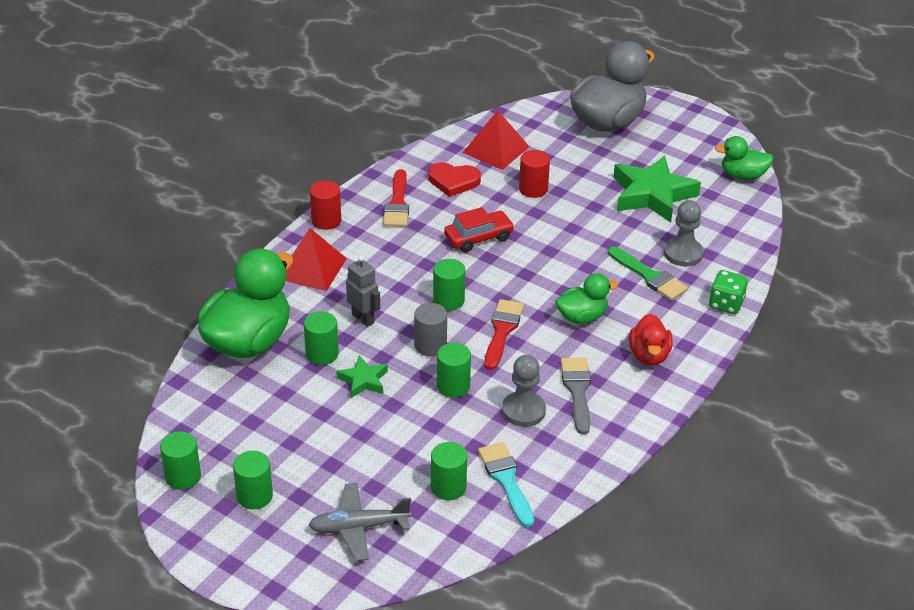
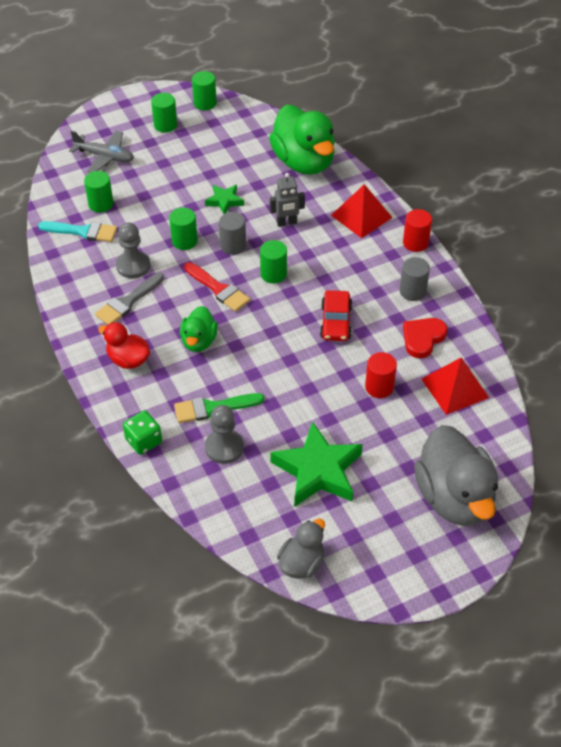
camera: 120 degrees right, 10 degrees up
green cylinder [304,311,339,365] -> none
grey plane [309,483,411,561] -> grey plane turned 90 degrees clockwise [69,131,134,173]
red brush [383,169,409,227] -> grey cylinder [400,257,430,301]
grey brush [561,358,591,435] -> grey brush turned 105 degrees clockwise [95,273,164,325]
green duck [715,136,773,180] -> grey duck [277,519,325,579]

